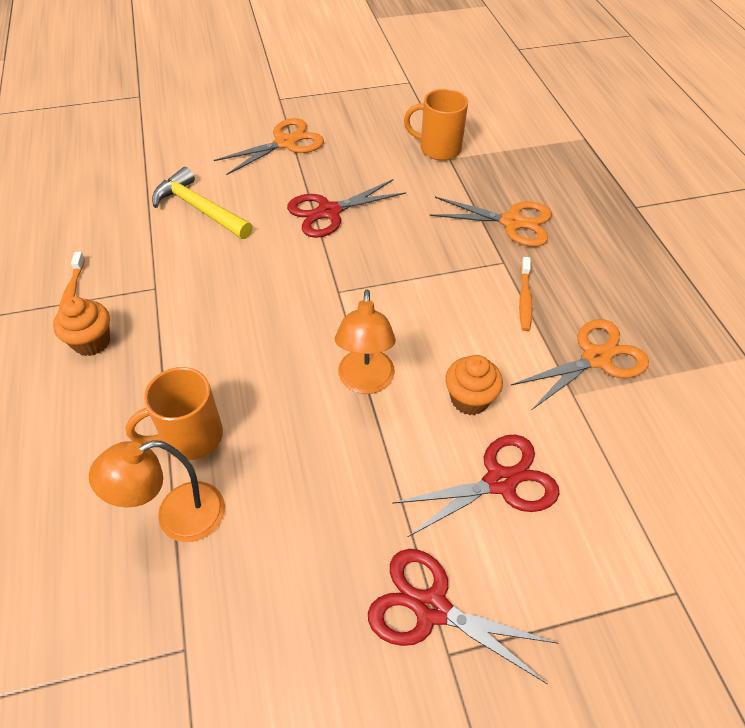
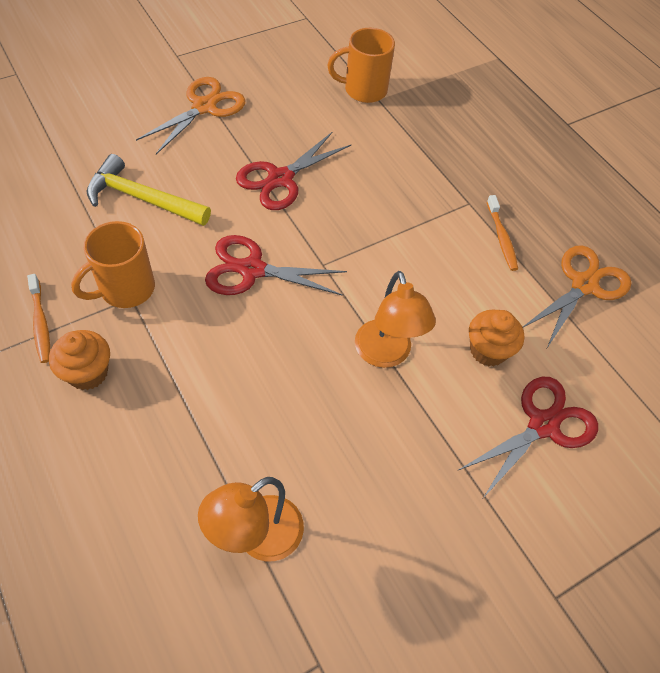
camera: 20 degrees left, 5 degrees up
orange mug [125,367,223,460] -> orange mug moved to [71,221,155,308]
red scissors [368,549,559,684] -> red scissors moved to [205,235,347,296]
orange scissors [430,197,552,247] -> none

